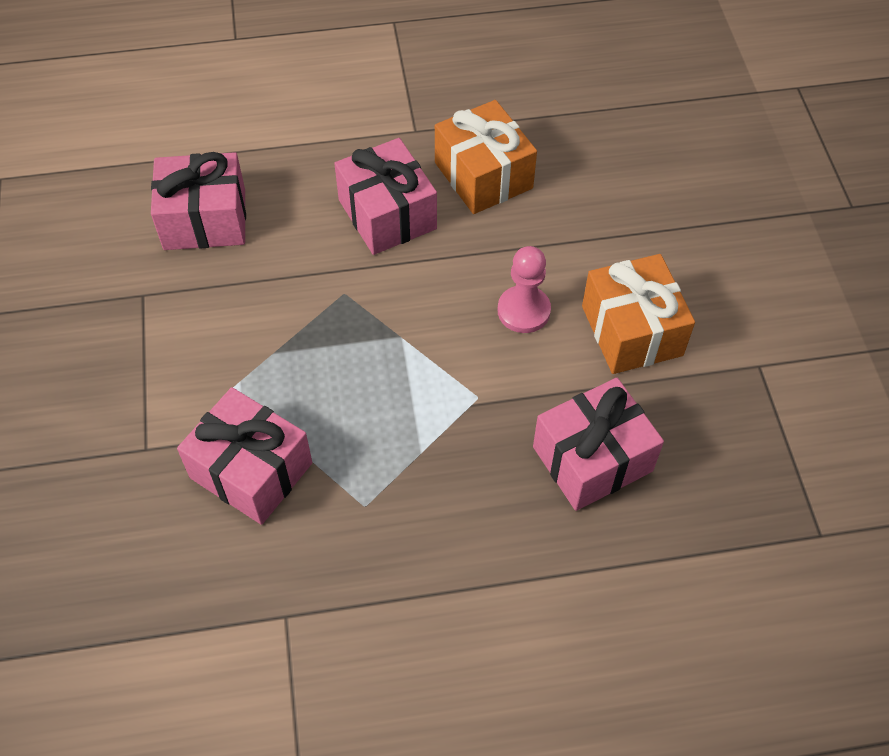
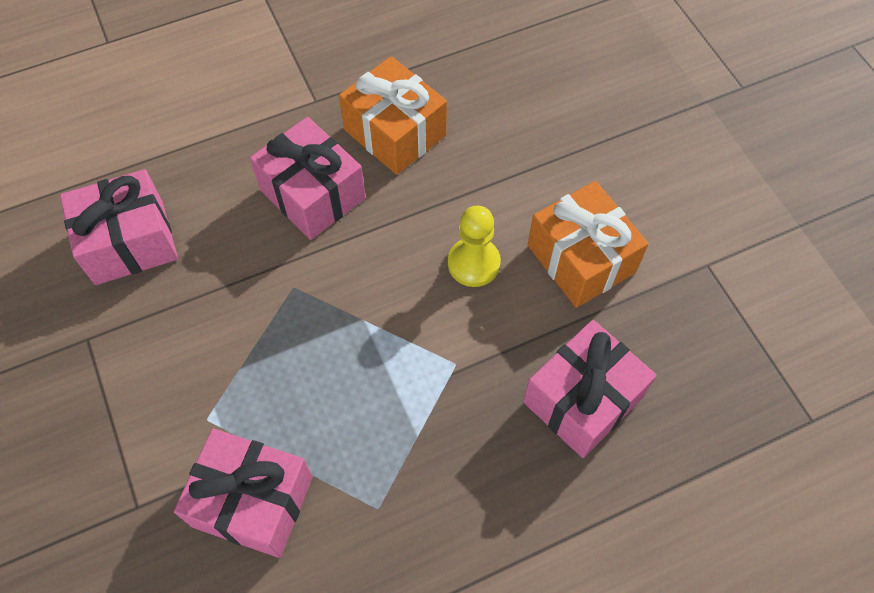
camera: 15 degrees left, 5 degrees up
pink pawn [498,246,551,333] -> yellow pawn [448,206,501,287]

